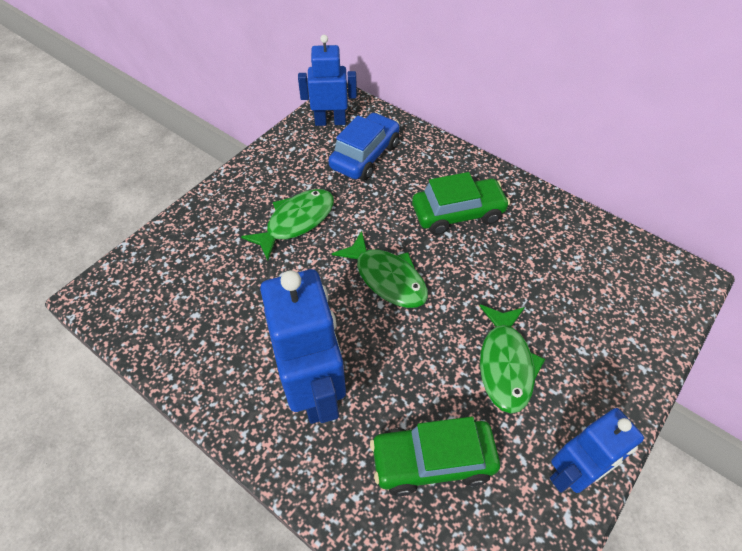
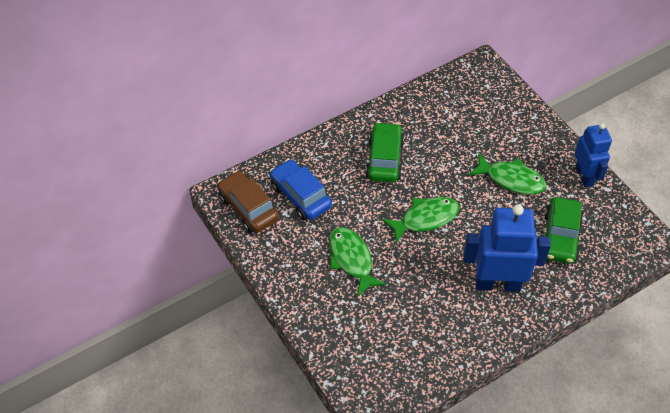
camera: 70 degrees left, 0 degrees up
blue robot [298,35,357,126] -> brown car [217,170,279,233]

